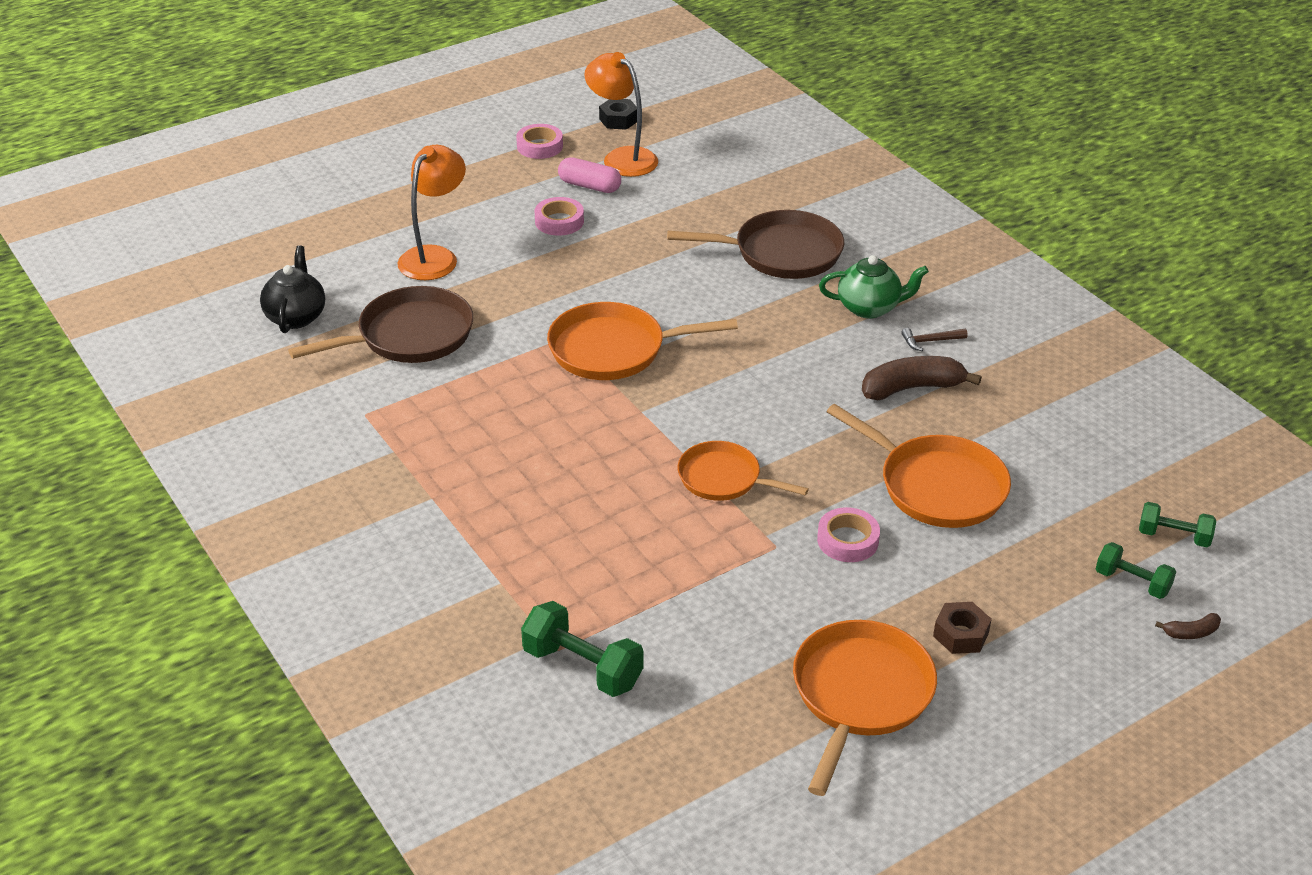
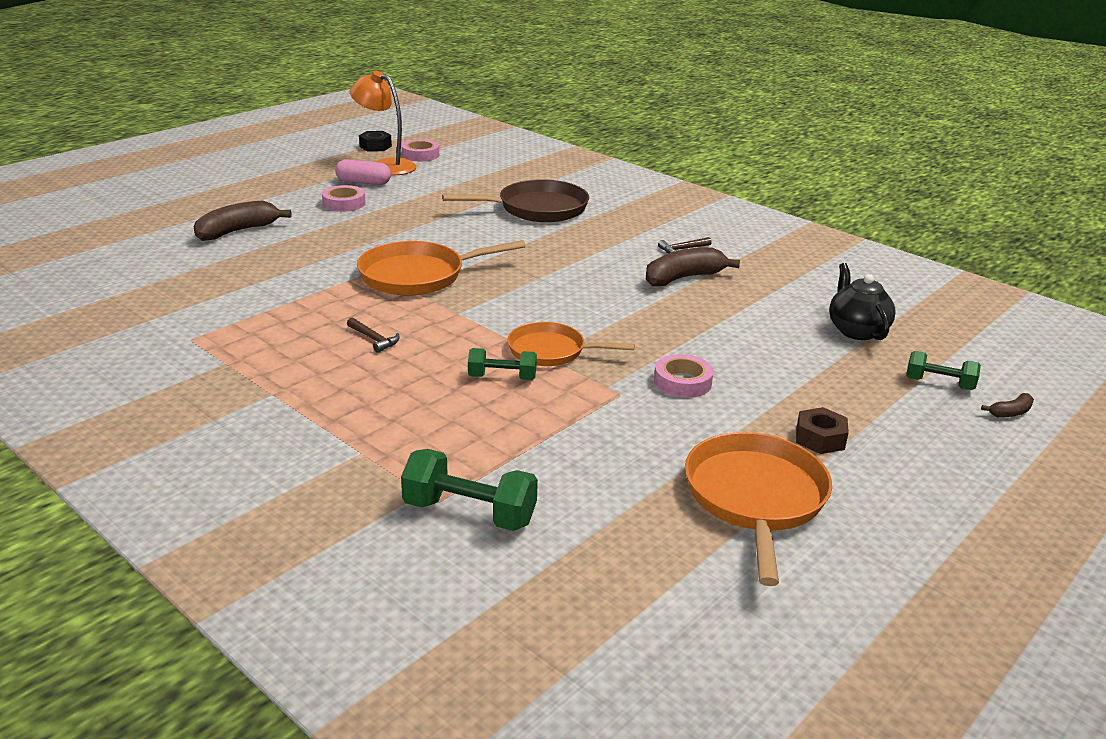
camera: 15 degrees left, 10 degrees down
black teapot [260,245,325,333] -> black teapot moved to [829,263,896,340]
brown pan [288,286,473,363] -> none
orange lamp [397,145,466,280] -> brown banana [194,201,292,241]
pink tape [516,124,563,159] -> pink tape moved to [402,139,439,161]
green teapot [819,255,929,319] -> none
orange pan [826,404,1011,528] -> none
green dumbbell [1139,502,1216,547] -> green dumbbell moved to [468,348,537,380]
none -> brown hammer [347,318,400,353]

